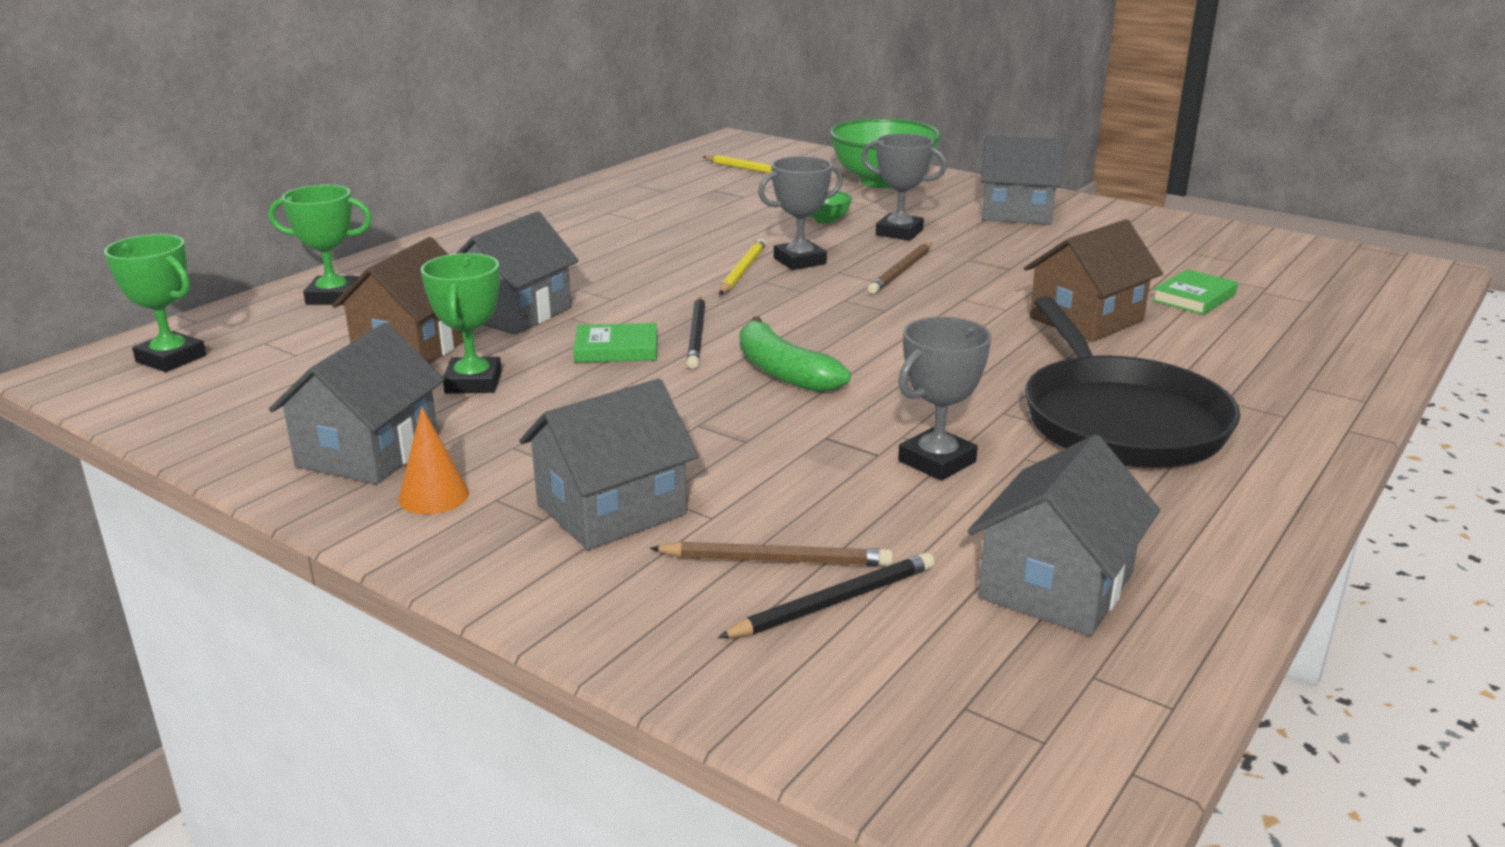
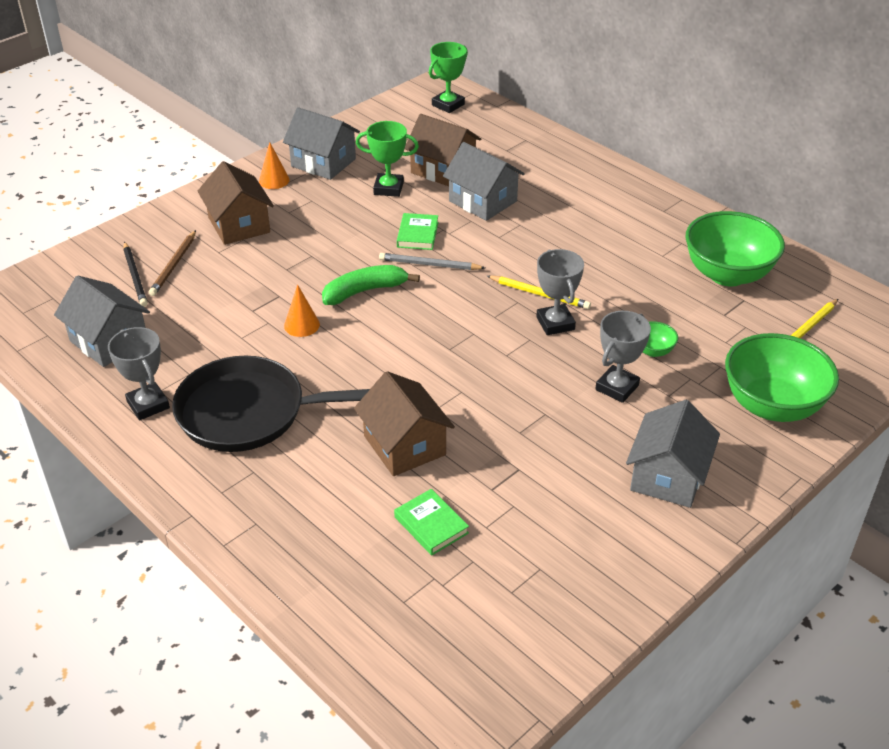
camera: 100 degrees right, 15 degrees up
green trophy [269,185,372,305] -> none
grey house [519,379,698,550] -> brown house [197,161,274,245]
black pencil [687,296,705,369] -> grey pencil [379,253,485,270]
brown pencil [868,242,932,294] -> none
grey trophy [898,317,992,481] -> grey trophy moved to [108,327,170,420]
none -> orange cone [284,284,320,337]
none -> green bowl [685,211,785,286]

